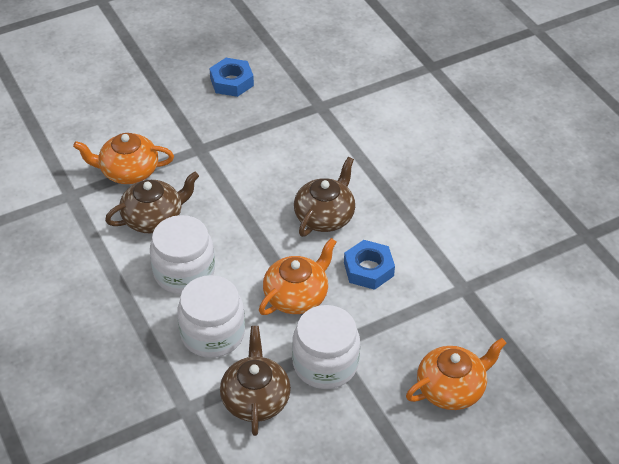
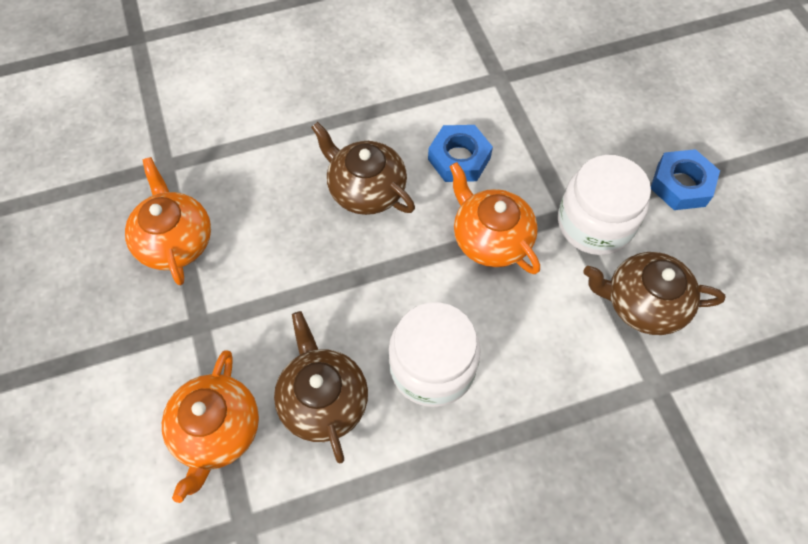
camera: 80 degrees left, 15 degrees up
white jar [177,275,245,358] -> none
blue nut [210,58,254,97] -> blue nut moved to [651,149,720,210]
orange teapot [406,338,507,410] -> orange teapot moved to [125,157,211,285]

